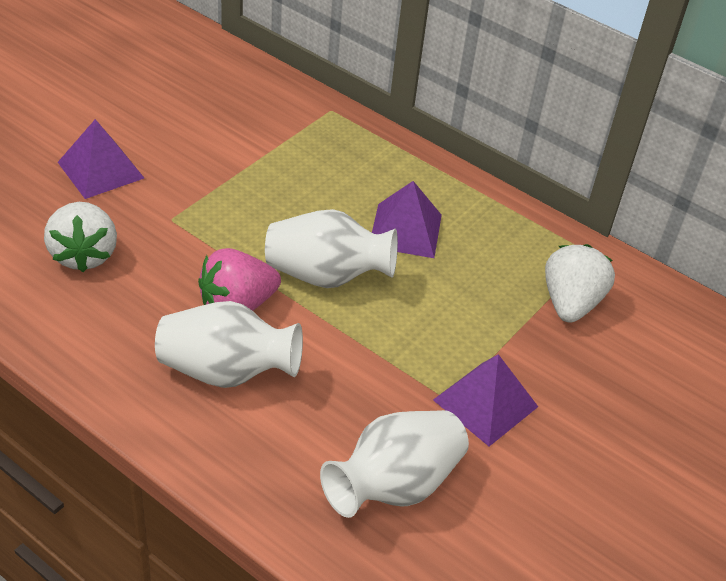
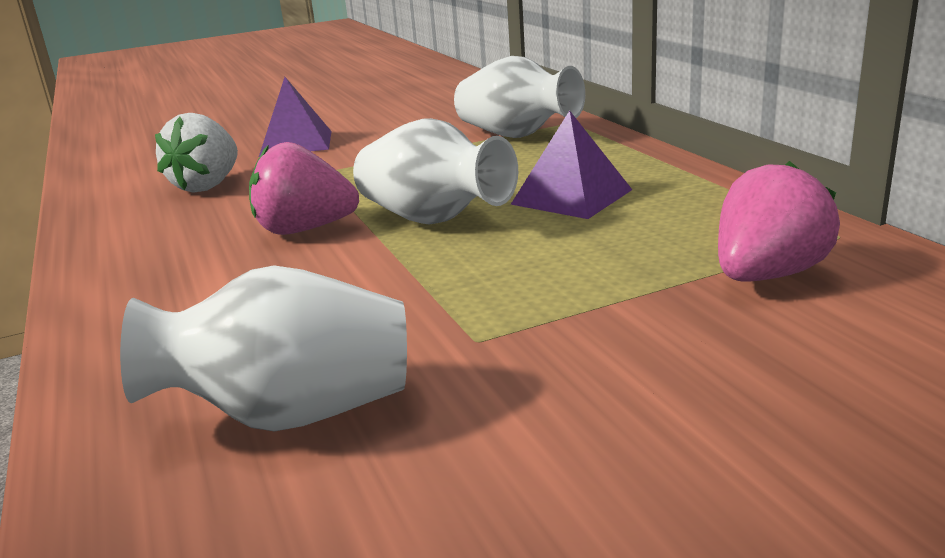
camera: 35 degrees right, 20 degrees down
white vase [155,301,303,388] -> white vase moved to [454,56,585,138]
purple pyramid [433,354,538,446] -> none
white strawberry [545,244,615,323] -> pink strawberry [718,161,840,282]

